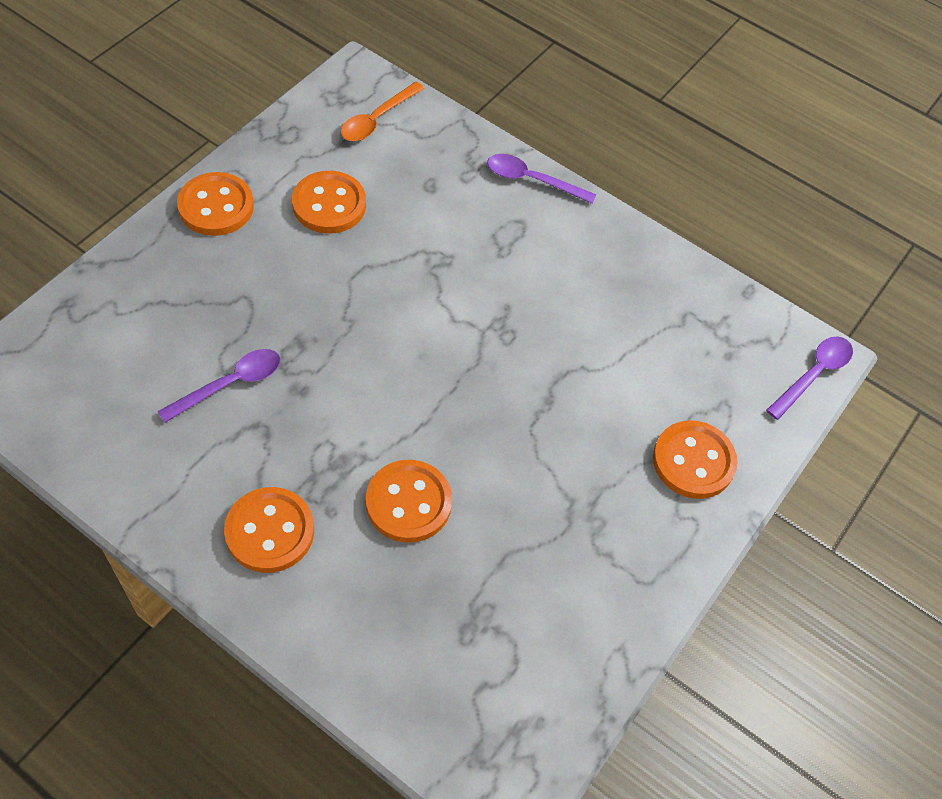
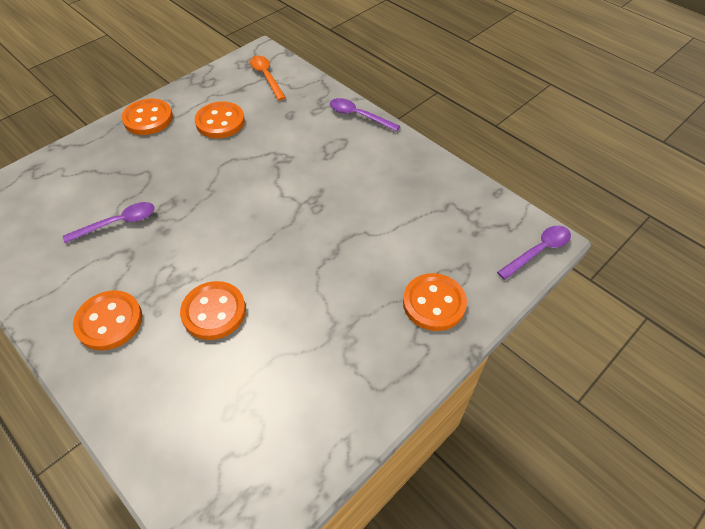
camera: 15 degrees right, 5 degrees down
orange spoon [341,82,425,141] -> orange spoon turned 105 degrees clockwise [250,56,286,100]

